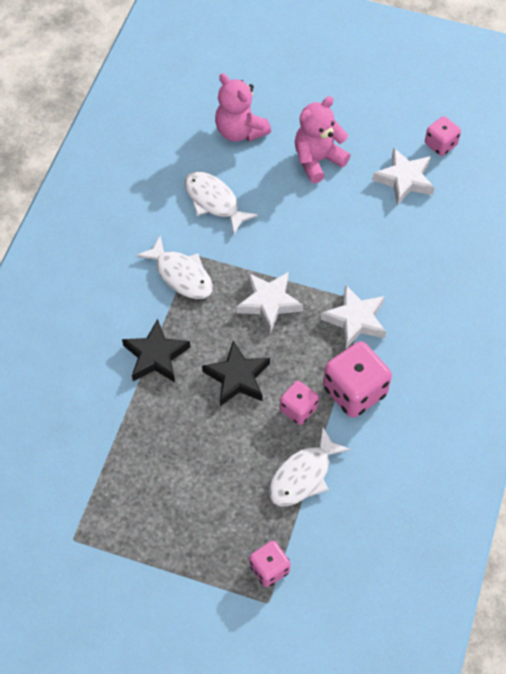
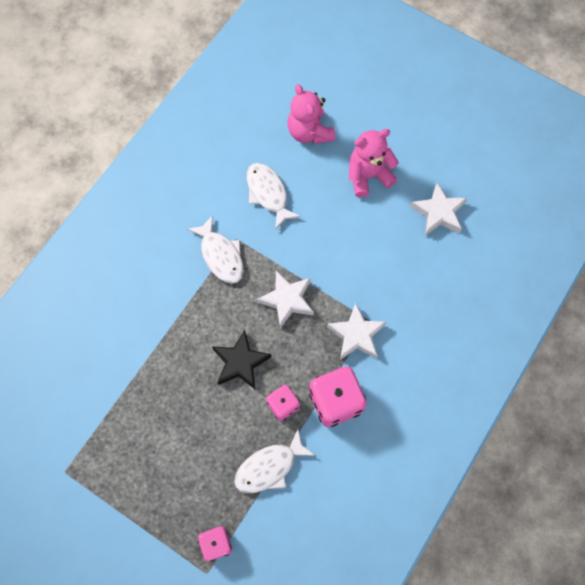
camera: 15 degrees right, 10 degrees up
black star [122,319,190,382] -> none
pink dice [425,116,461,156] -> none

